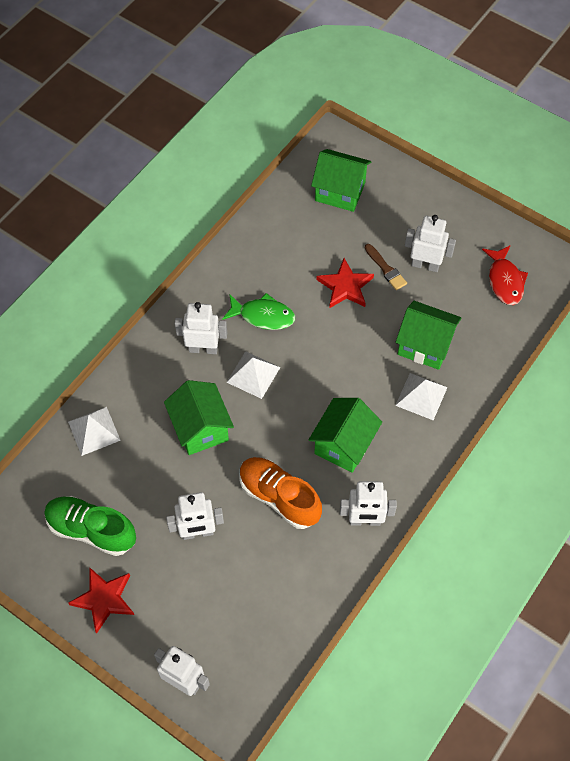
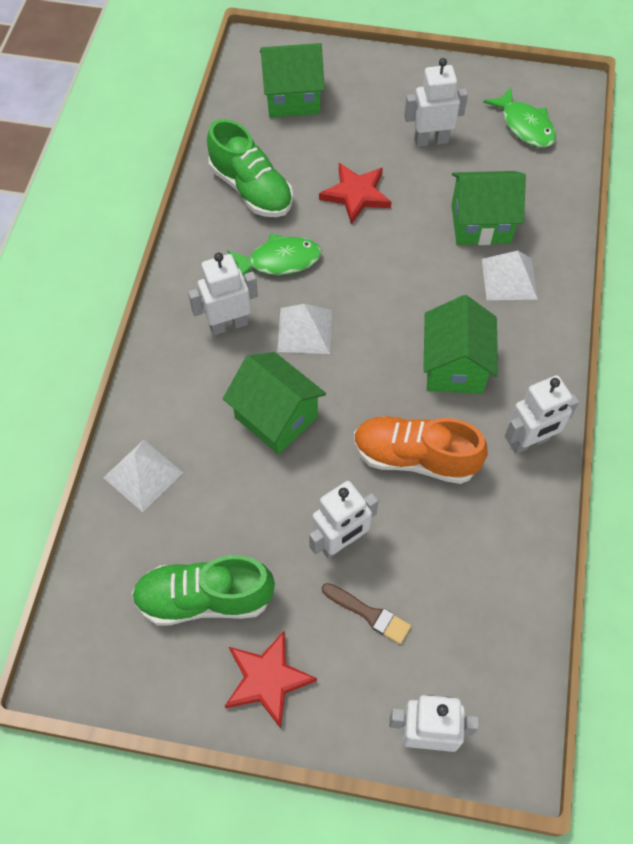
camera: 25 degrees left, 0 degrees up
brown brush [365,244,407,290] -> brown brush moved to [322,583,411,644]
red fish [482,245,528,305] -> green fish [483,87,556,148]
none -> green shoe [207,119,293,217]

